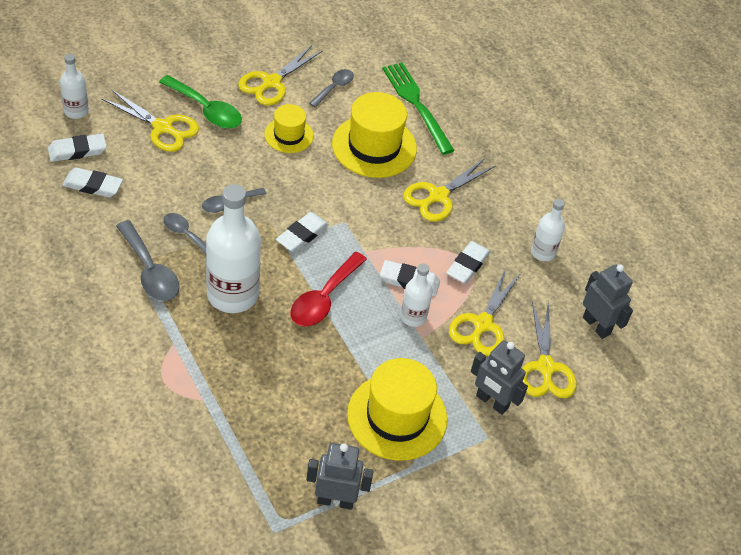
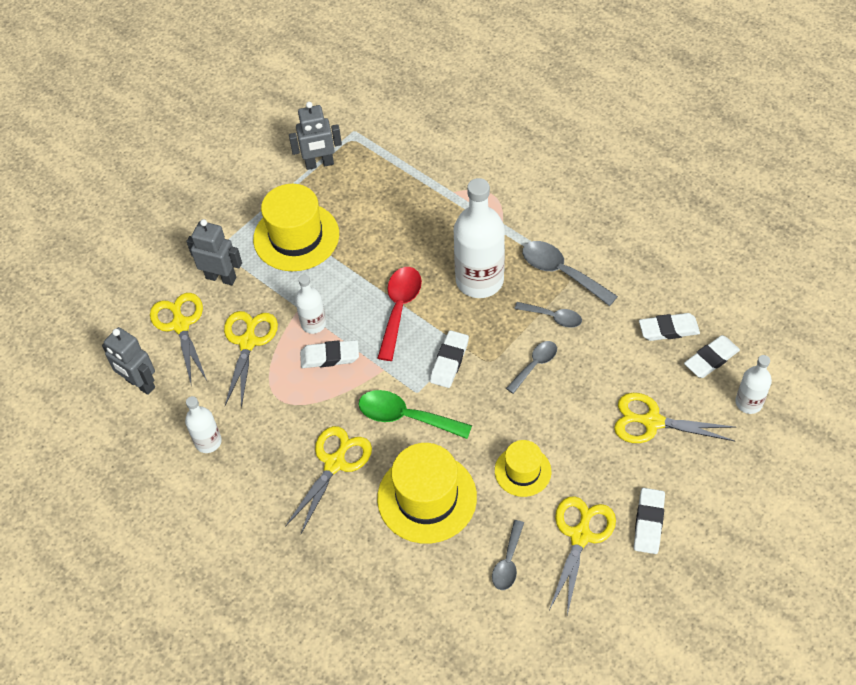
camera: 170 degrees right, 5 degrees up
green spoon [159,75,242,129] -> green spoon moved to [358,390,472,439]
green fork [382,62,455,155] -> none
white eraser [446,241,491,284] -> white eraser moved to [634,488,665,554]

